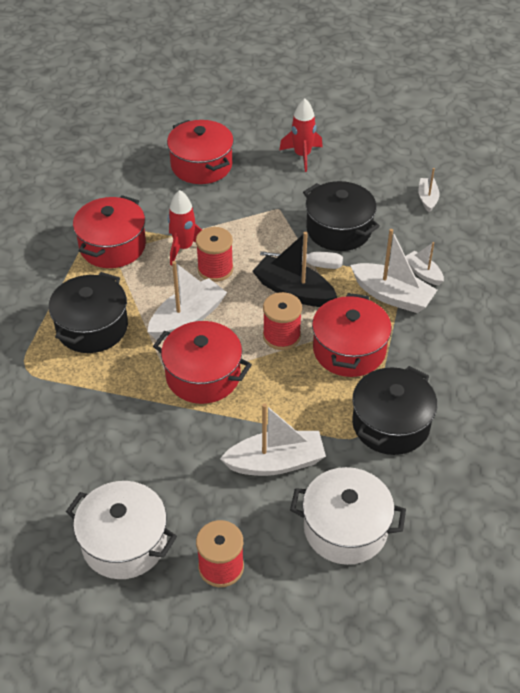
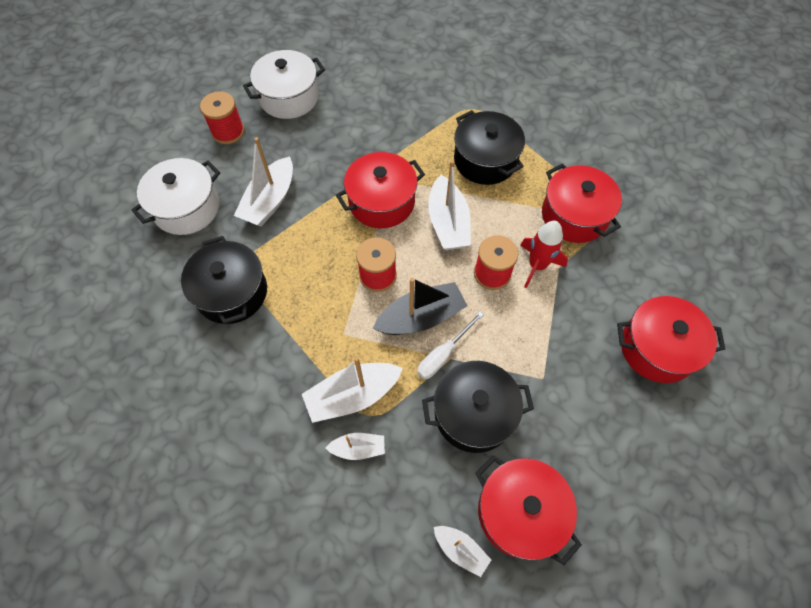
camera: 125 degrees right, 15 degrees up
red rocket [279,99,323,172] -> none
red pot [312,293,392,377] -> red pot moved to [475,455,582,565]

